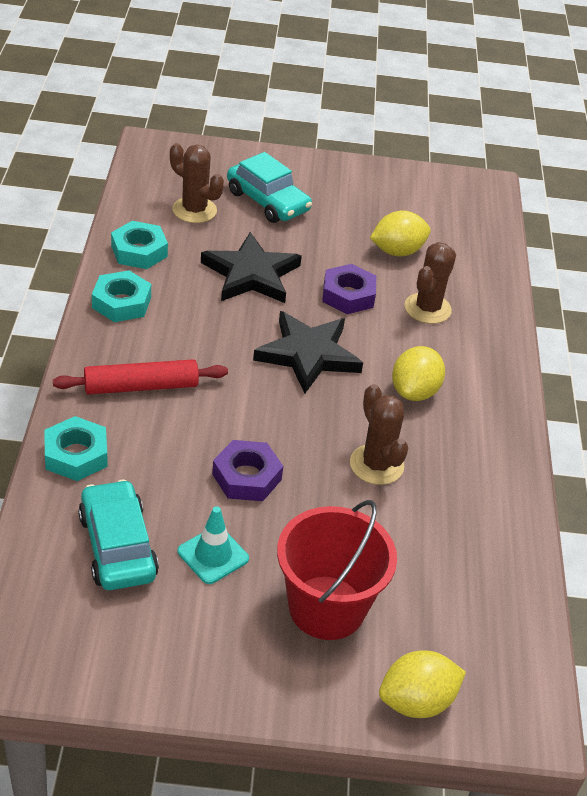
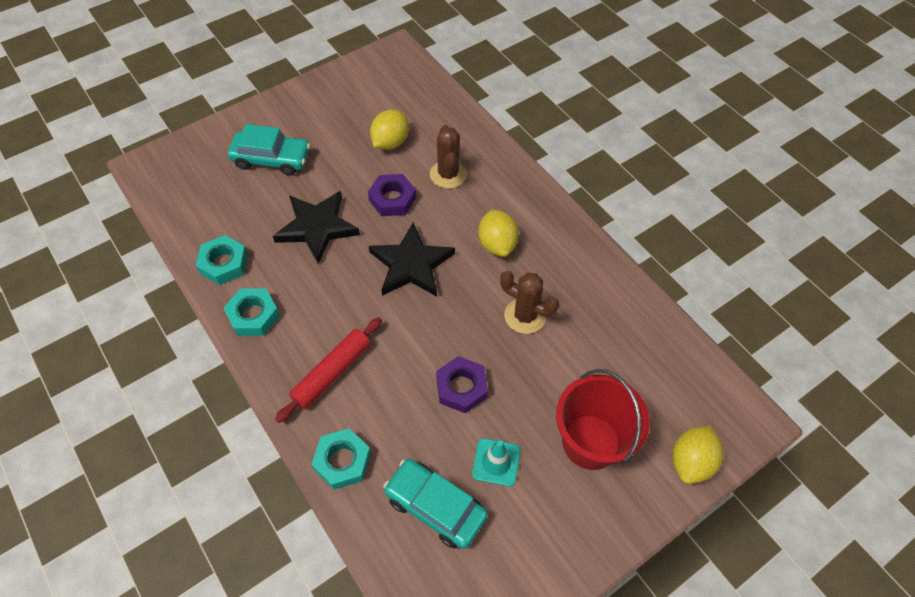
camera: 35 degrees left, 15 degrees up
brown cactus [170,143,224,223] -> none

